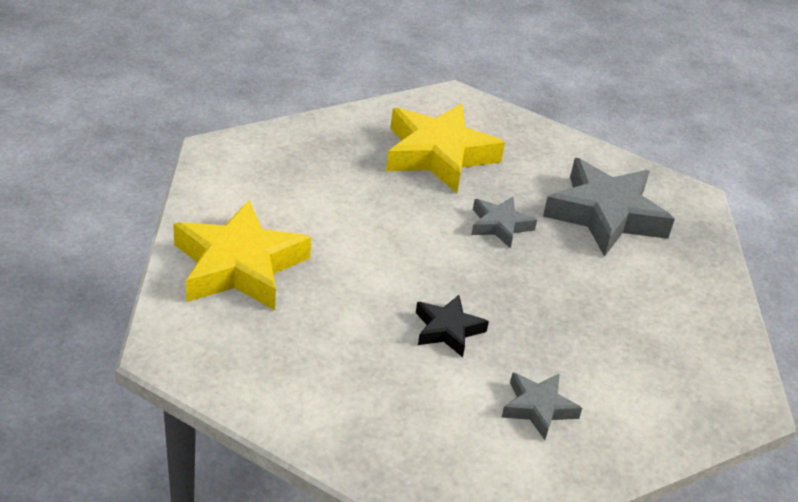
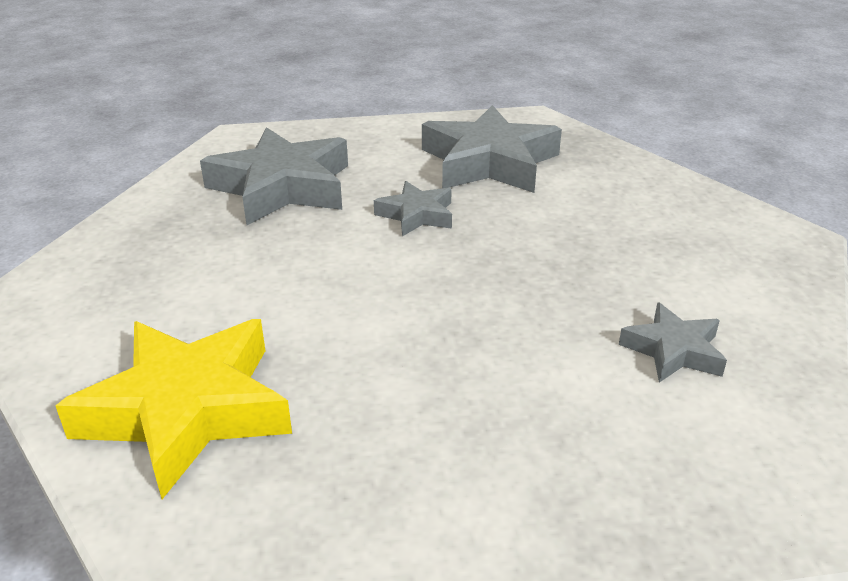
camera: 35 degrees left, 5 degrees down
yellow star [386,104,505,193] -> grey star [200,127,348,225]
black star [416,295,489,357] -> none

